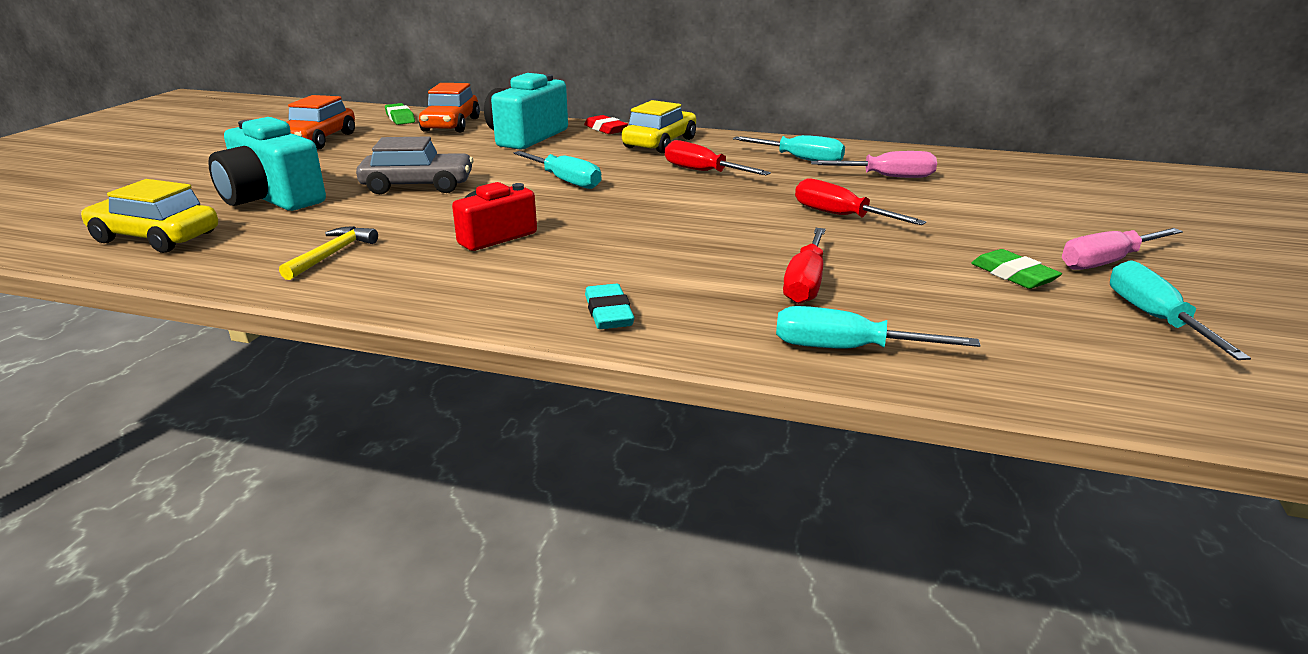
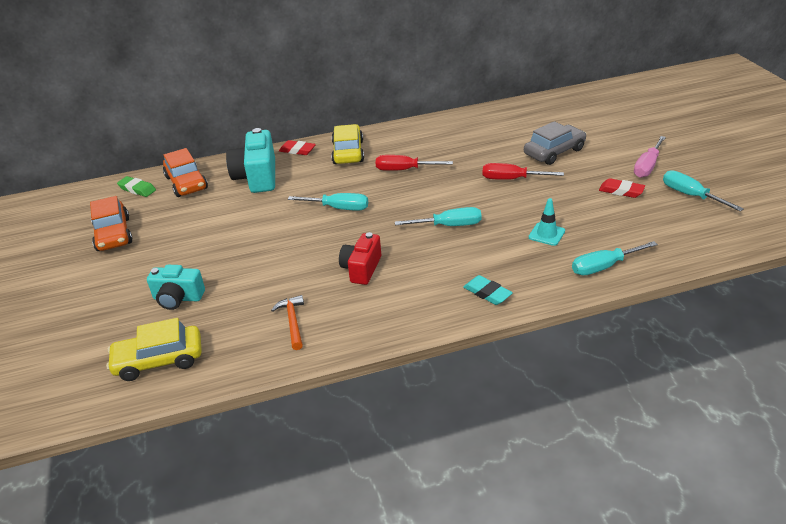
camera: 30 degrees left, 10 degrees up
turquoise camera [208,117,326,211] -> turquoise camera [147,265,205,310], size x0.64
yellow hammer [279,226,378,280] -> orange hammer [271,295,304,350]
grey car [356,136,474,194] -> grey car moved to [524,121,587,165]
turquoise screwdriver [733,135,845,161] -> turquoise screwdriver moved to [395,207,481,226]
red screwdriver [783,228,826,304] -> turquoise traffic cone [529,198,565,246]
pink screwdriver [811,151,937,178] -> none
green eraser [971,249,1062,289] -> red eraser [599,178,645,198]

